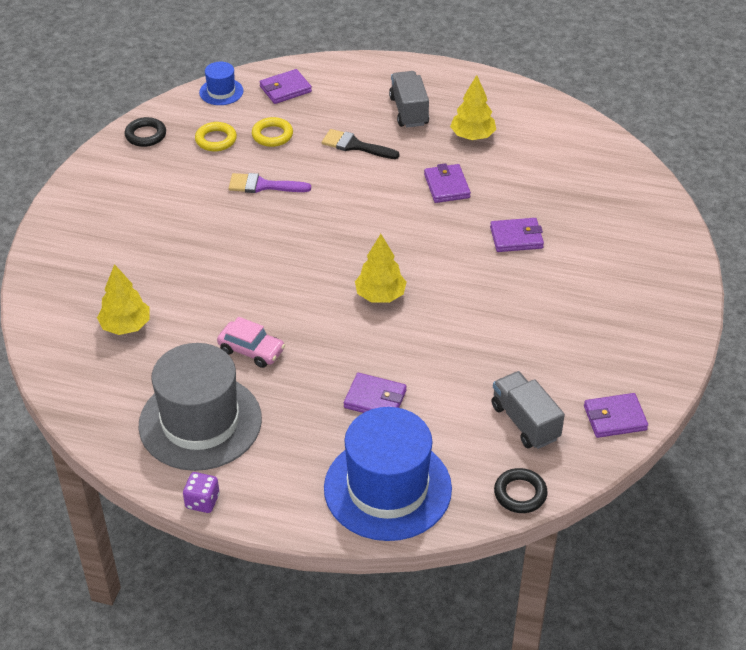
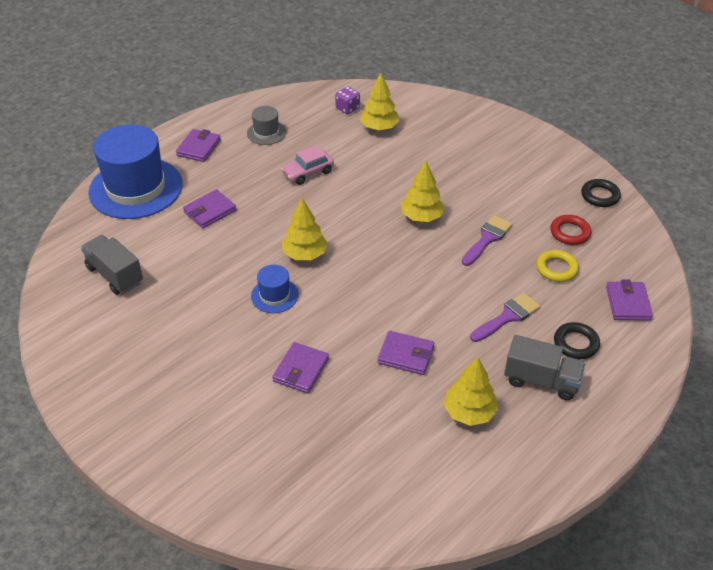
camera: 120 degrees right, 0 degrees up
grey hat [139,343,262,471] -> grey hat [247,106,286,145], size x0.46
purple dice [183,472,219,513] -> purple dice moved to [335,86,360,114]
yellow ring [195,122,237,151] -> red ring [550,215,591,245]
blue hat [199,62,244,105] -> blue hat moved to [251,265,299,313]
black brush [322,129,400,159] -> purple brush [470,293,541,342]
grey truck [492,371,565,449] -> grey truck turned 135 degrees counterclockwise [81,235,143,295]
black ring [494,468,548,513] -> black ring moved to [554,322,600,359]
purple wallet [584,393,648,438] -> purple wallet moved to [176,129,221,162]
none -> yellow tree [401,161,445,222]

